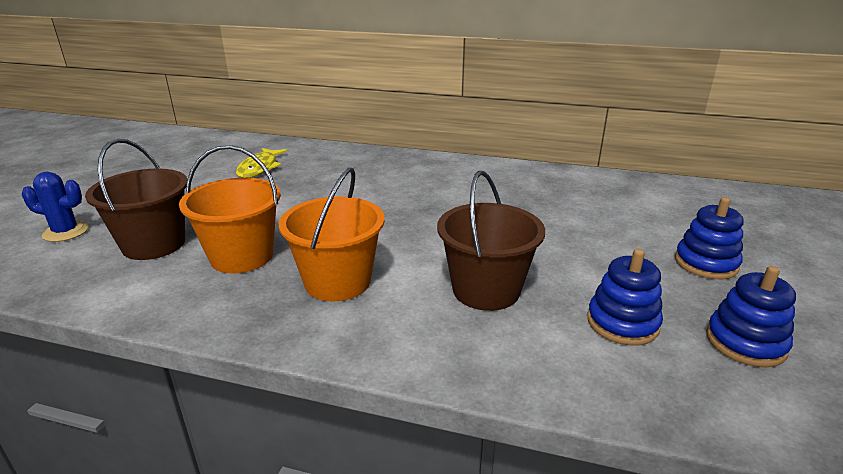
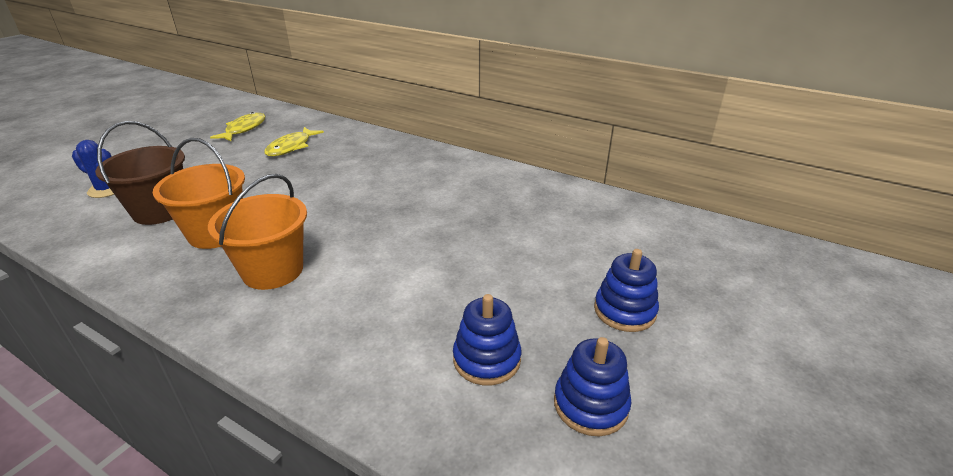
camera: 15 degrees right, 5 degrees up
brown bucket [437,171,545,311] -> none
none -> yellow fish [210,112,266,141]

